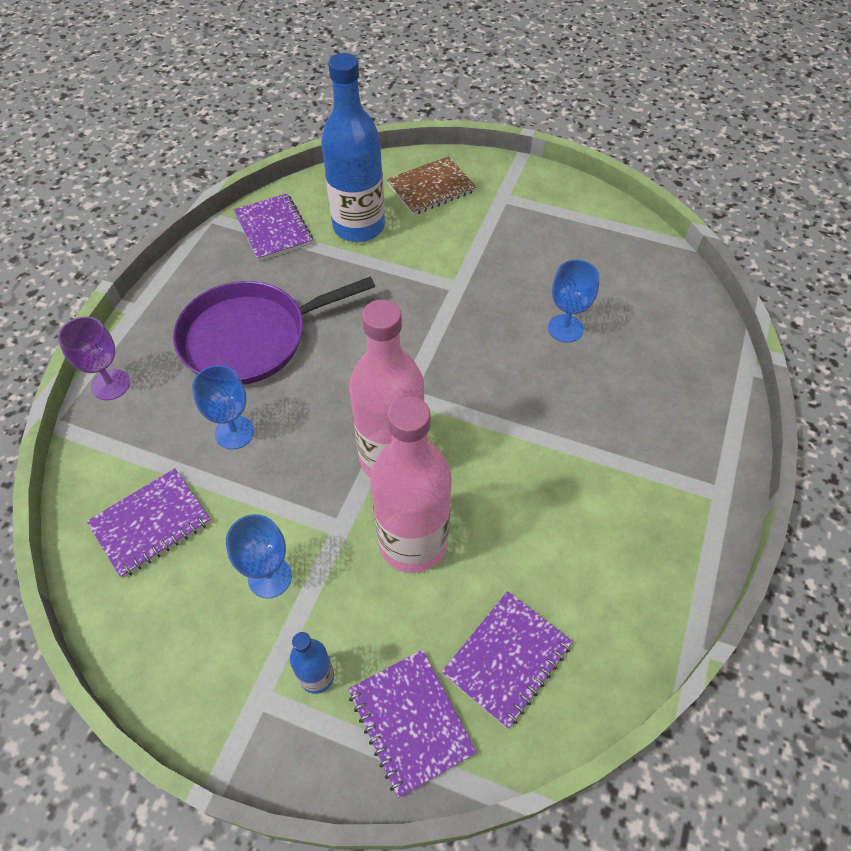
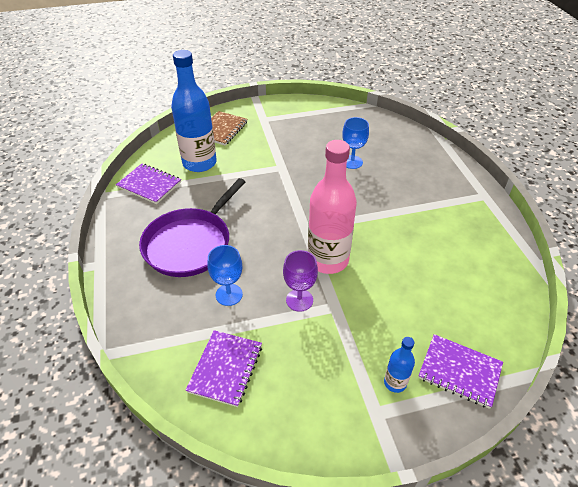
camera: 35 degrees left, 10 degrees down
purple goblet [58,316,130,400] -> purple goblet moved to [283,250,318,312]
blue goblet [226,514,292,599] -> none
pink bottle [371,396,451,573] -> none
purple notebook [442,591,573,729] -> none

